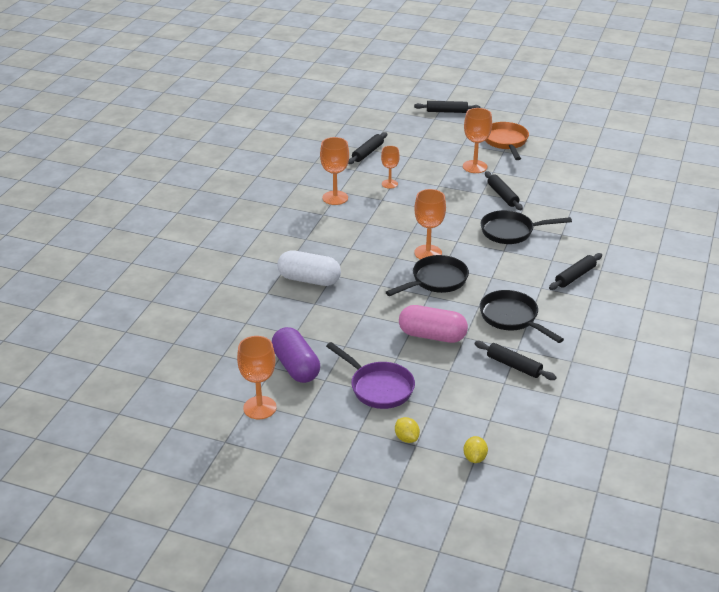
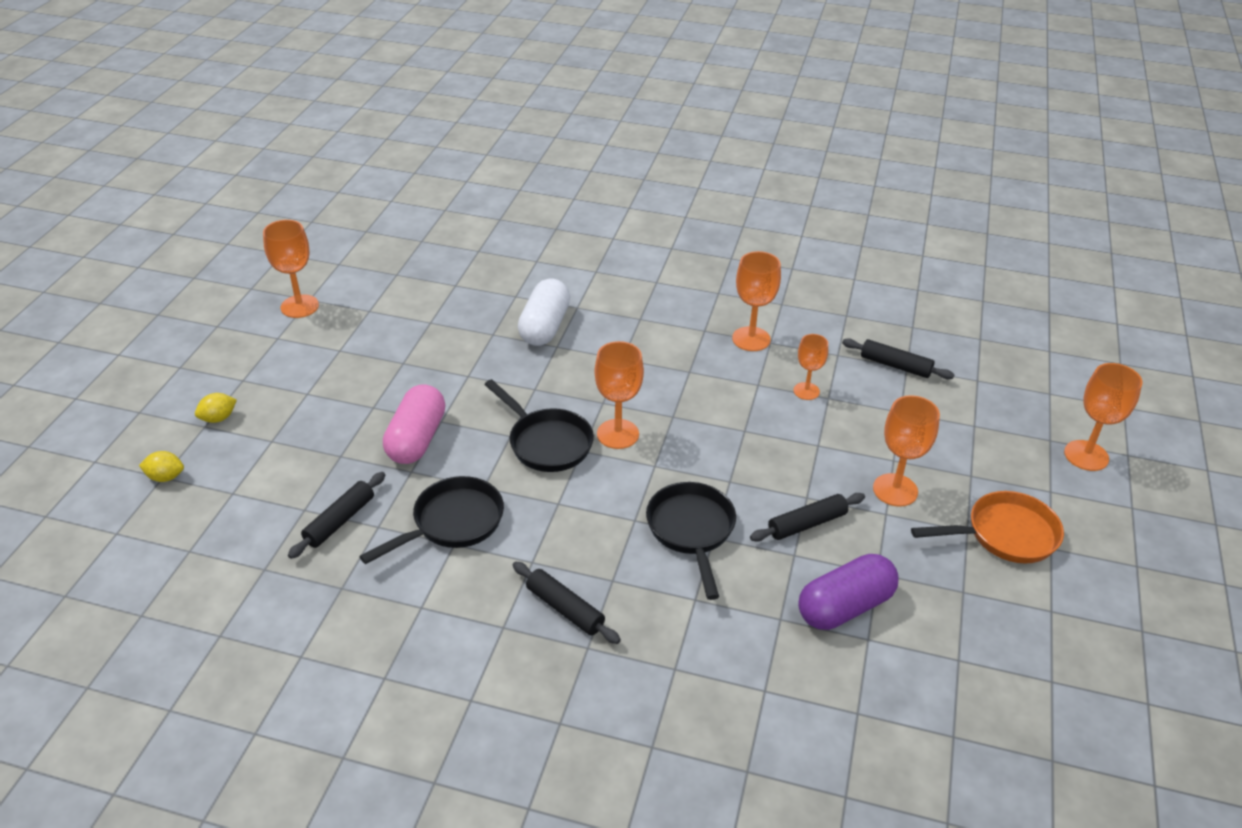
camera: 85 degrees right, 5 degrees up
purple capsule [272,327,320,383] -> purple capsule moved to [798,554,899,630]
purple pan [326,342,415,409] -> none
black rolling pin [414,101,481,113] -> orange goblet [1064,363,1143,471]

